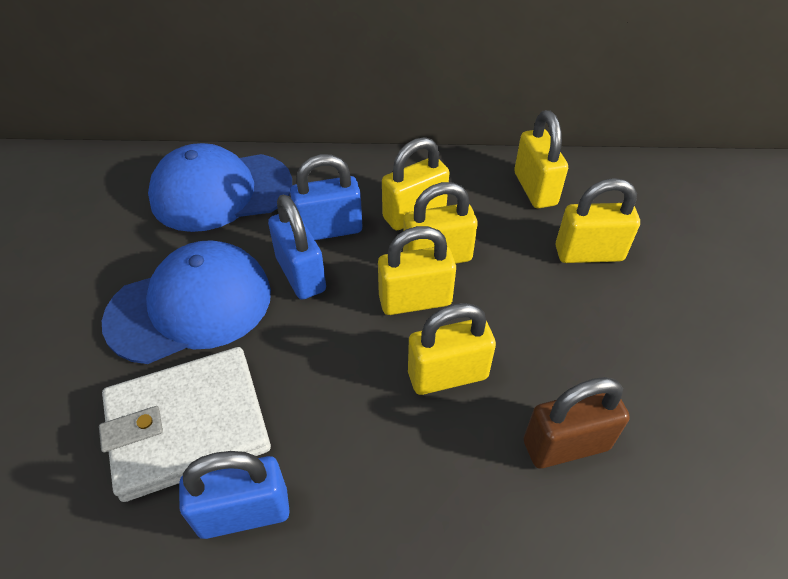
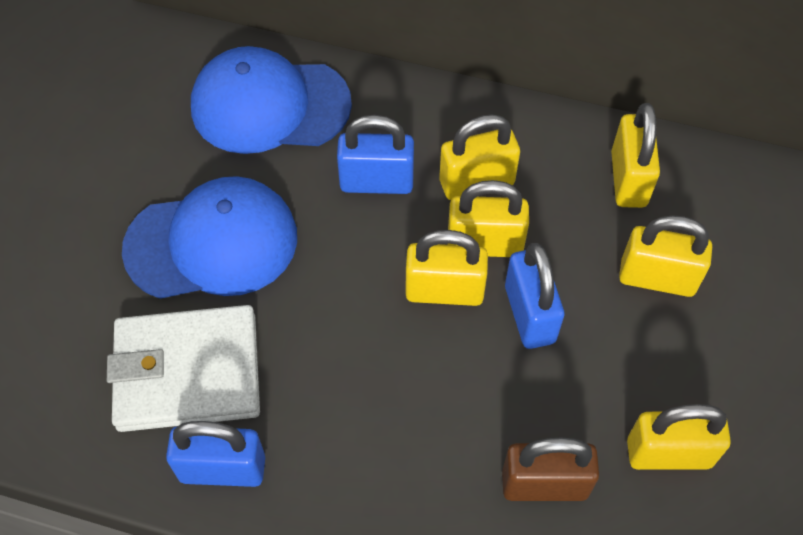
camera: 15 degrees right, 10 degrees up
blue padlock [268,194,326,300] -> blue padlock moved to [505,243,564,349]
yellow padlock [408,303,496,395] -> yellow padlock moved to [627,404,731,470]

